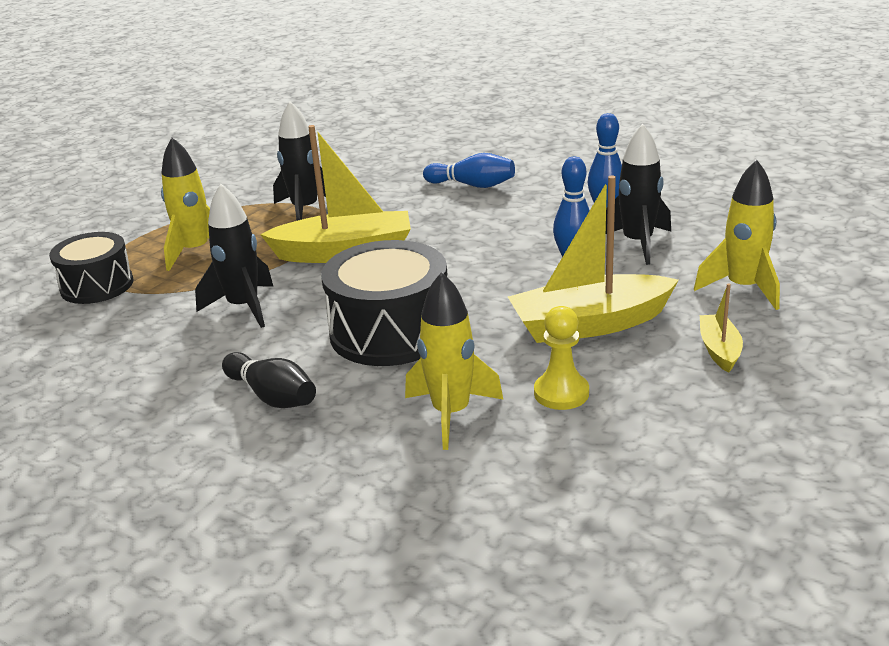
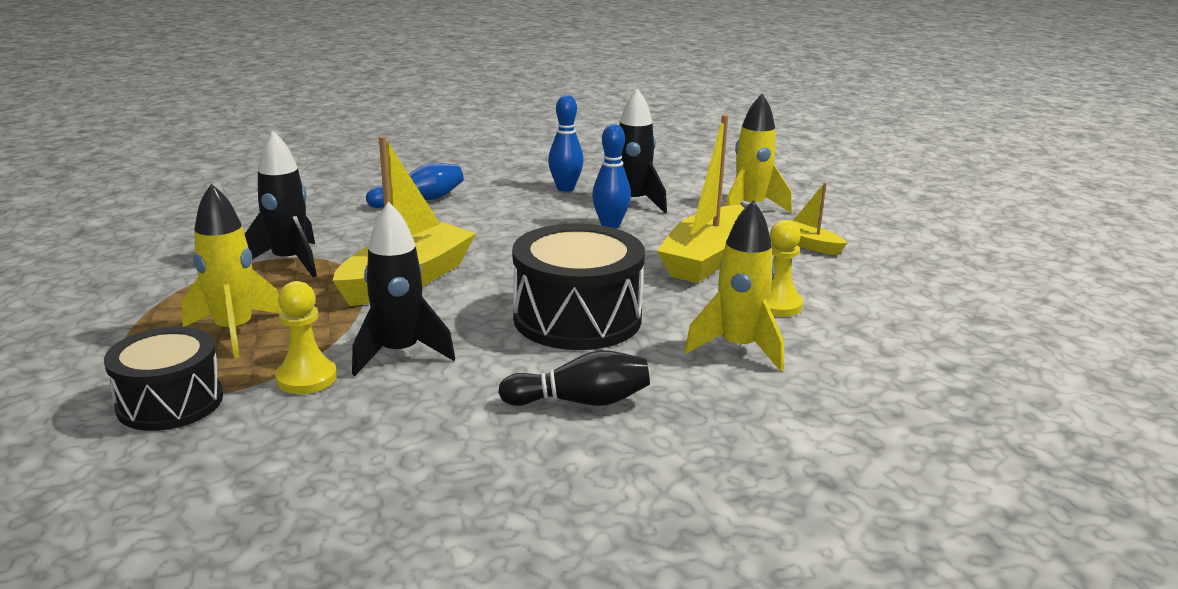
camera: 50 degrees left, 5 degrees down
none -> yellow pawn [275,281,337,394]

